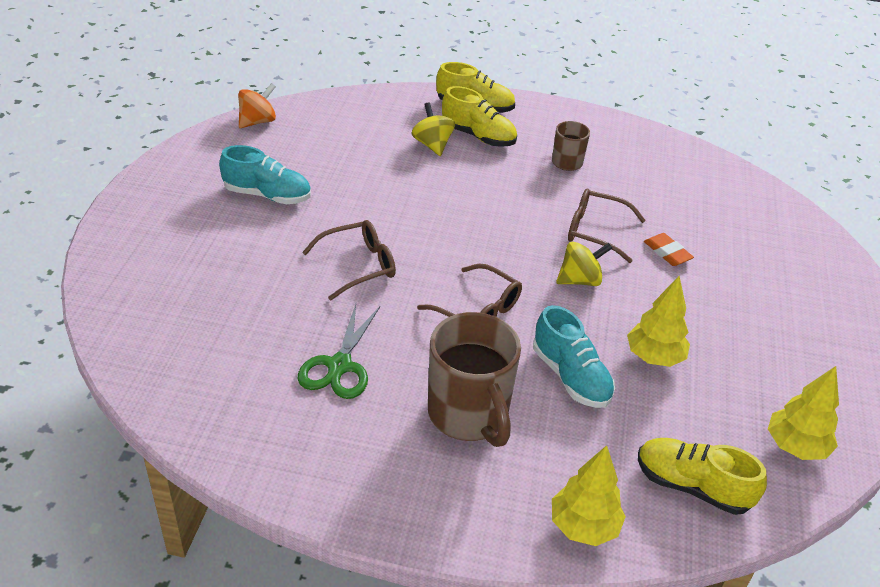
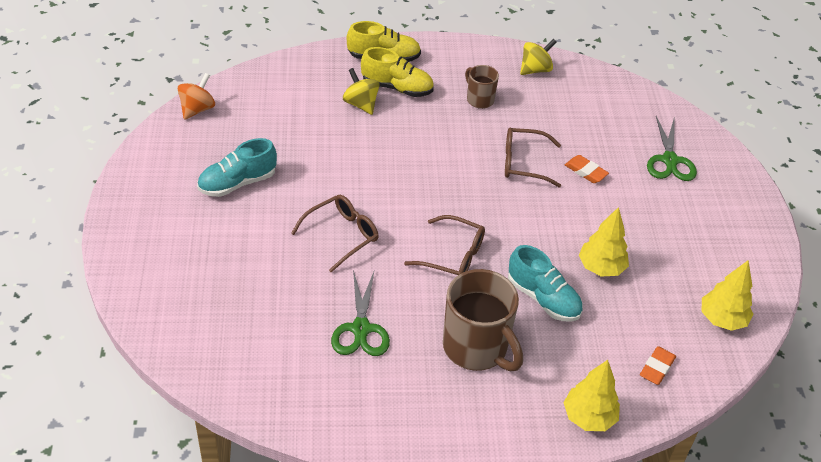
camera: 15 degrees left, 5 degrees up
turquoise shoe [219,145,311,204] -> turquoise shoe turned 150 degrees clockwise [197,138,277,197]
yellow spinning top [556,242,612,286] -> yellow spinning top moved to [520,39,557,75]
yellow shoe [638,438,767,515] -> orange eraser [640,346,676,385]
none -> green scissors [647,116,697,181]

